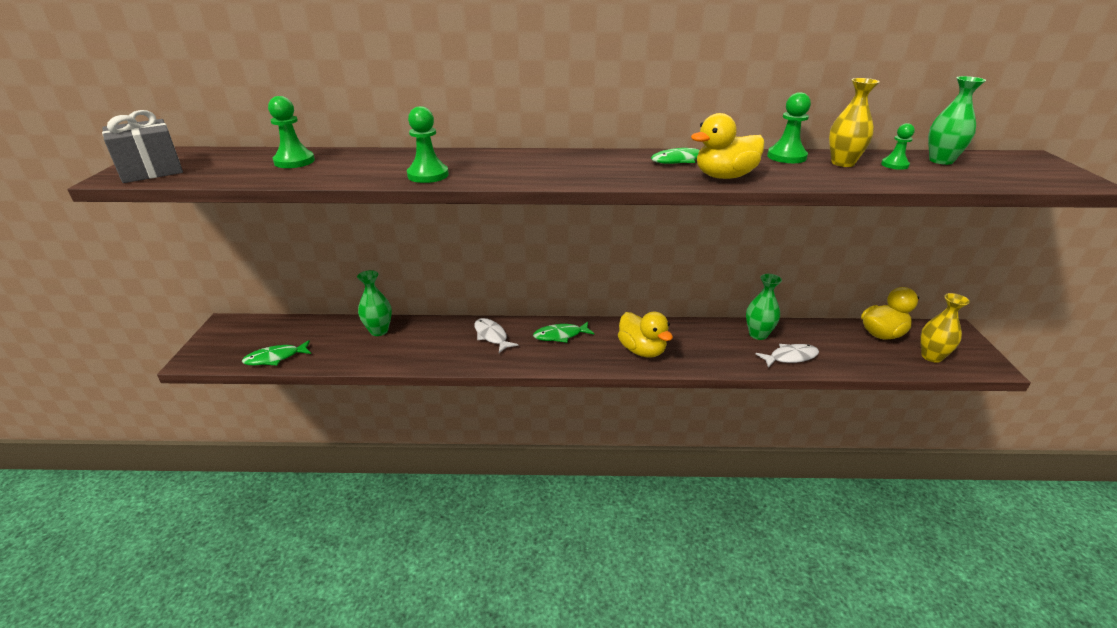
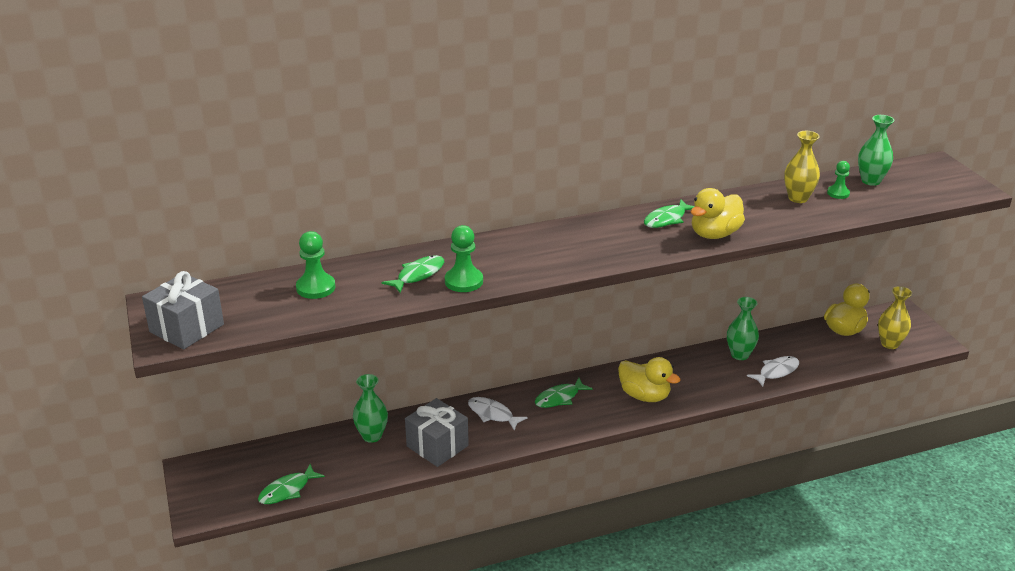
camera: 20 degrees left, 0 degrees up
green pawn [767,92,811,163] -> none
none -> green fish [382,255,444,293]
none -> grey gift [405,398,469,467]

